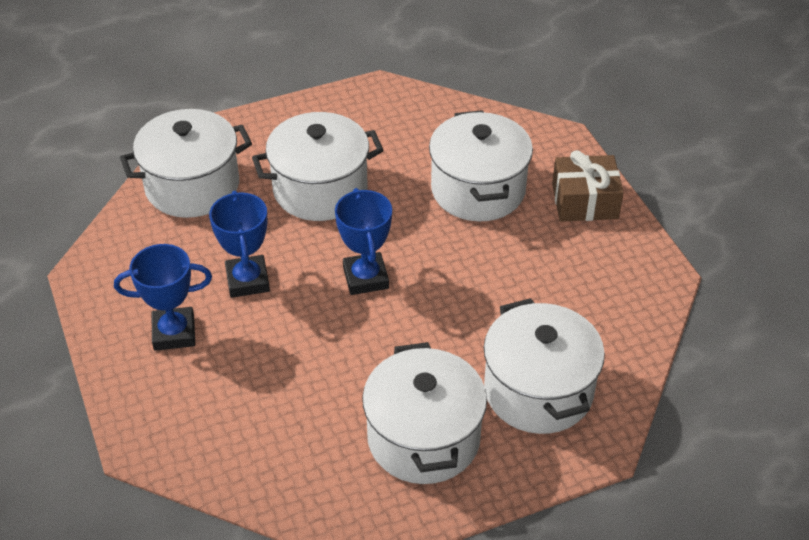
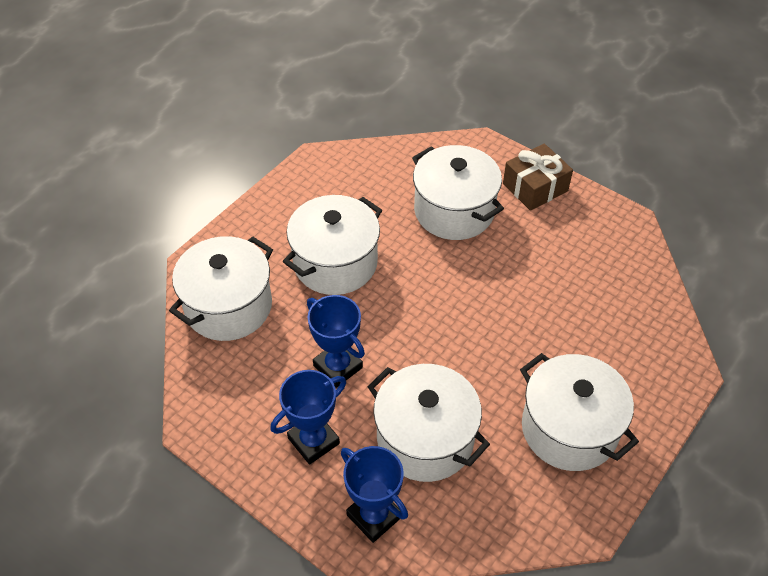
camera: 30 degrees left, 5 degrees up
blue trophy [335,188,392,295] -> blue trophy moved to [341,446,408,543]
white pot [484,298,605,434] -> white pot moved to [367,364,490,482]

